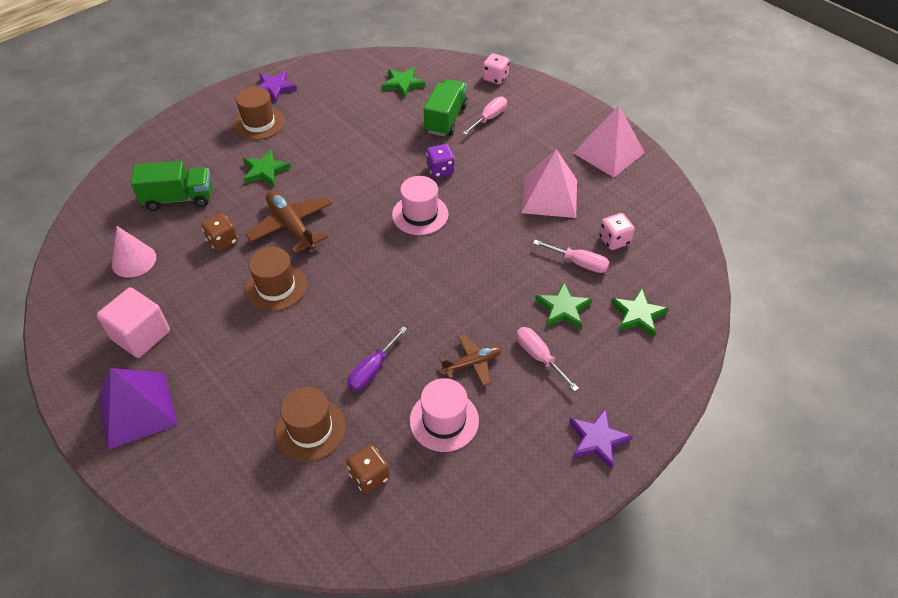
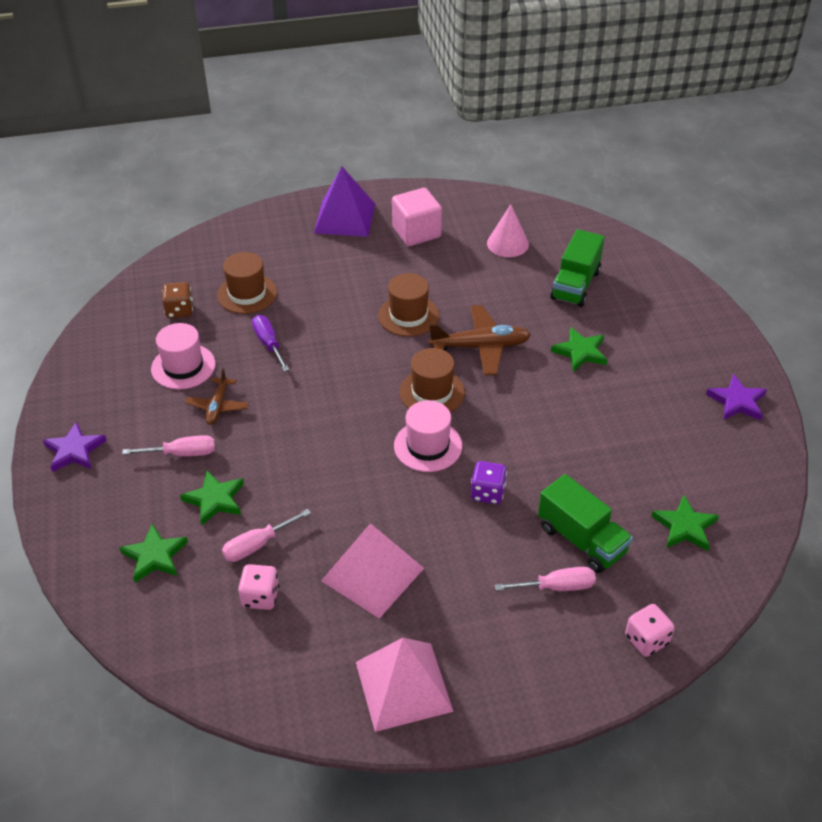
camera: 120 degrees right, 5 degrees down
brown dice [201,213,238,252] -> none
brown hat [233,87,285,140] -> brown hat moved to [399,348,465,412]
pink screwdriver [463,97,507,135] -> pink screwdriver turned 75 degrees counterclockwise [495,567,596,591]

